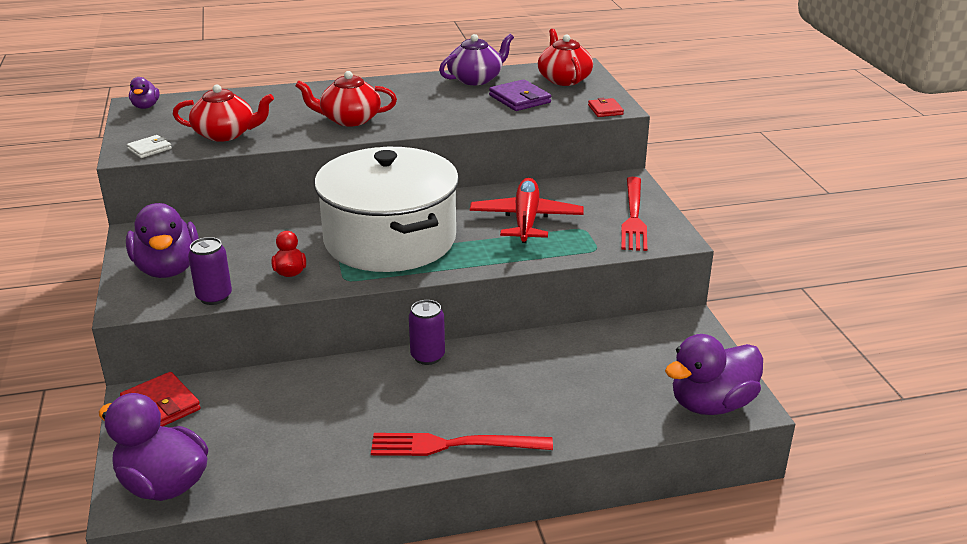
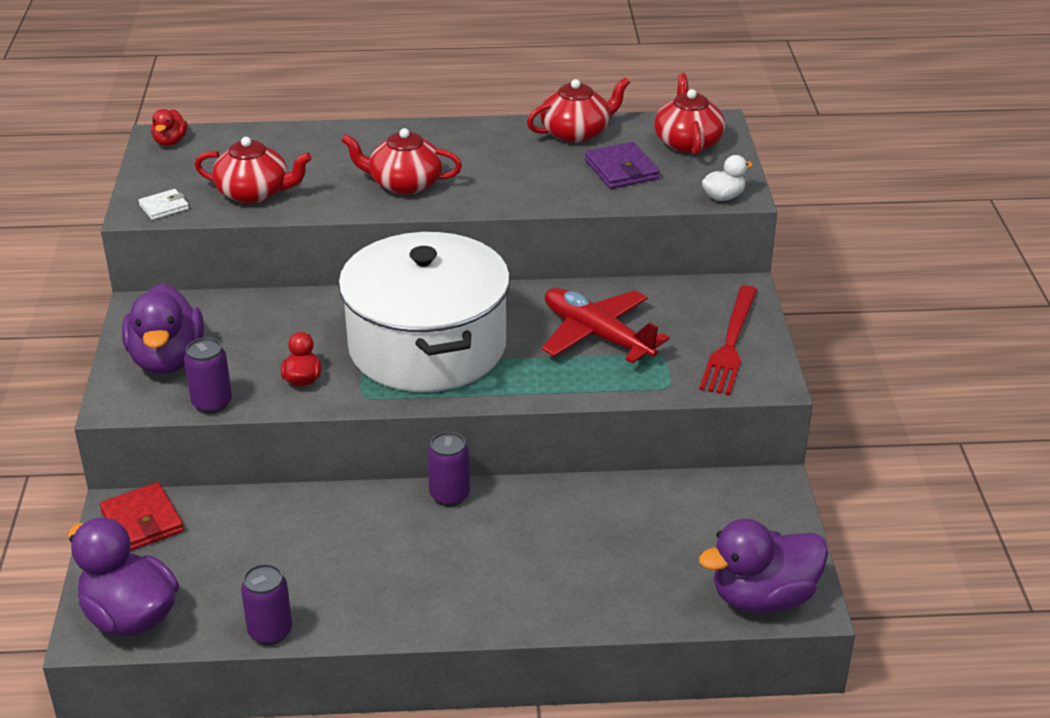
camera: 10 degrees right, 5 degrees up
purple duck [129,77,160,109] -> red duck [151,109,187,146]
red fork [371,433,553,456] -> none
purple teapot [439,34,514,85] -> red teapot [527,77,630,143]
red plane [470,178,584,243] -> red plane turned 60 degrees counterclockwise [541,288,670,363]
red wallet [588,98,624,117] -> white duck [702,155,753,201]
none -> purple can [241,564,292,645]

